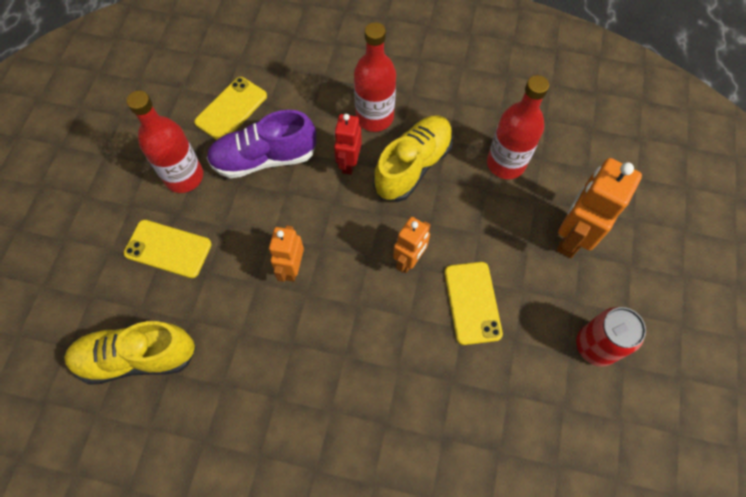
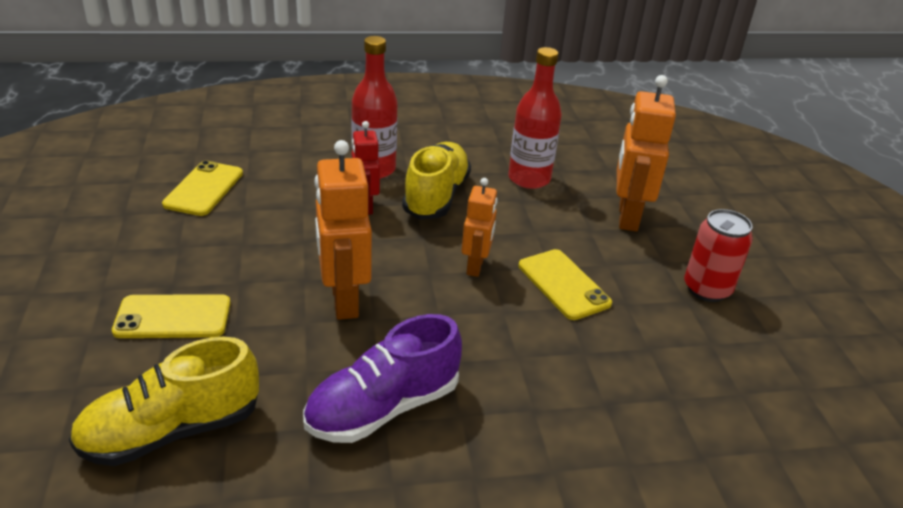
camera: 25 degrees left, 30 degrees down
red bottle [127,91,203,193] -> none
purple shoe [207,110,316,178] -> purple shoe moved to [303,314,462,443]
orange robot [269,225,304,282] -> orange robot [315,140,372,320], size x1.63

